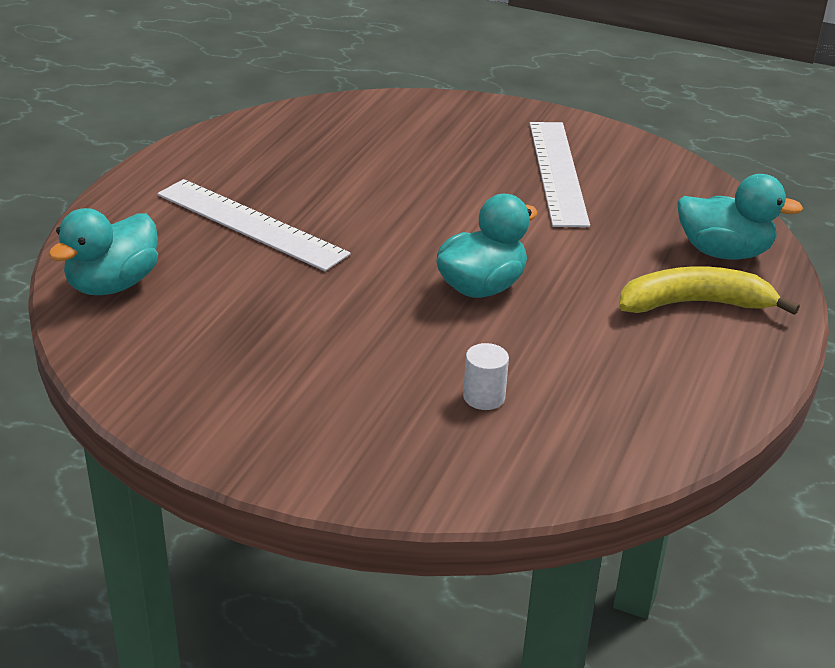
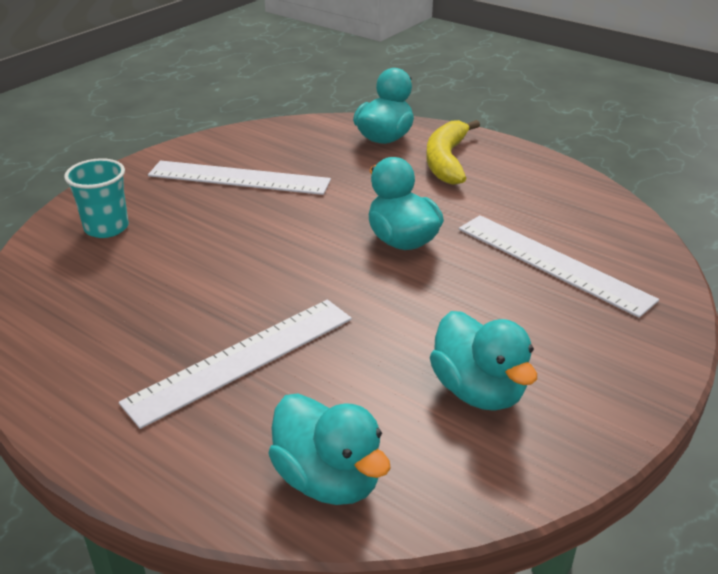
camera: 75 degrees left, 0 degrees up
white cylinder [463,343,509,410] -> white ruler [459,215,659,318]
none -> turquoise cup [64,158,129,238]
none -> turquoise duck [430,311,537,411]

